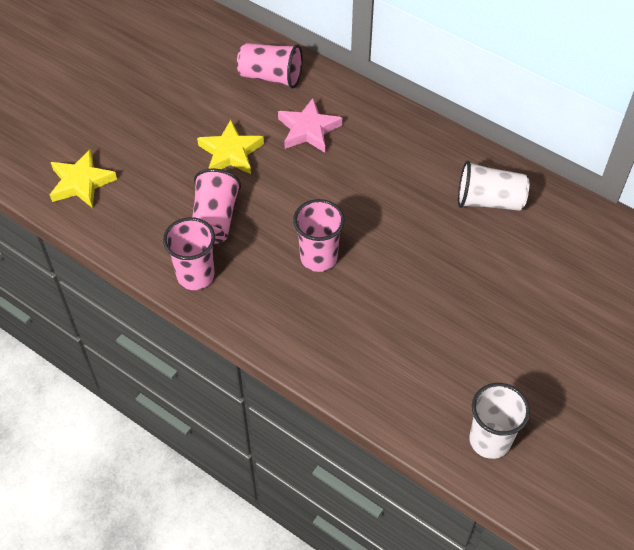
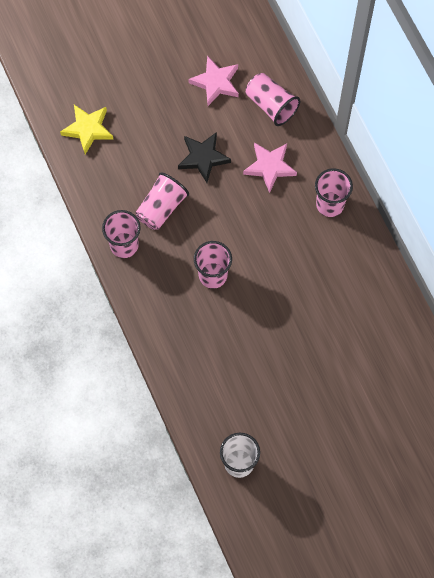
camera: 30 degrees right, 15 degrees up
yellow star [197,120,264,174] -> black star [178,132,231,183]
white cup [458,161,529,211] -> none
none -> pink star [189,56,239,106]
none -> pink cup [315,168,353,217]

